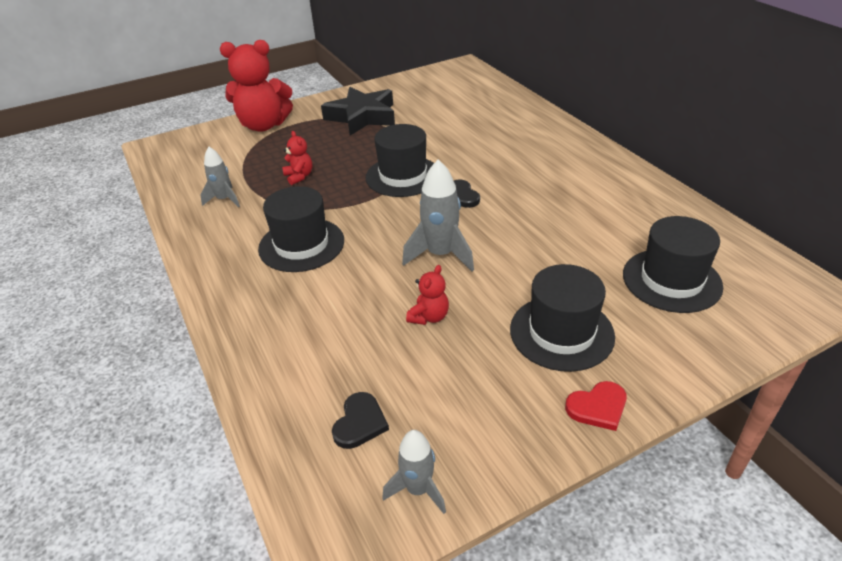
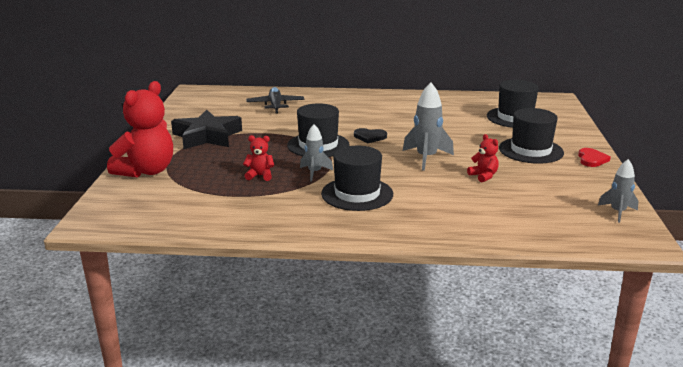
camera: 60 degrees left, 15 degrees down
grey rocket [200,147,240,207] -> grey rocket moved to [300,124,333,181]
black heart [332,392,389,449] -> none
none -> black plane [246,87,304,114]

